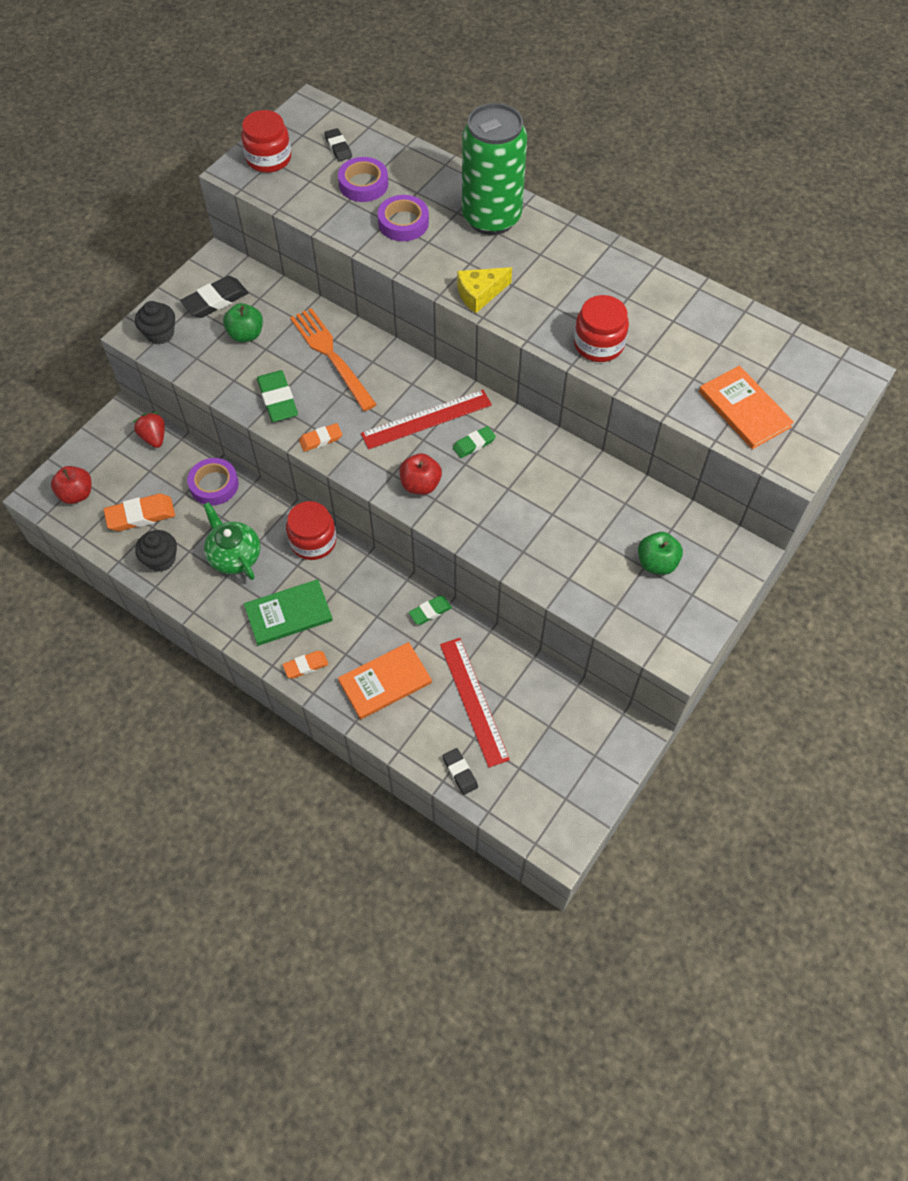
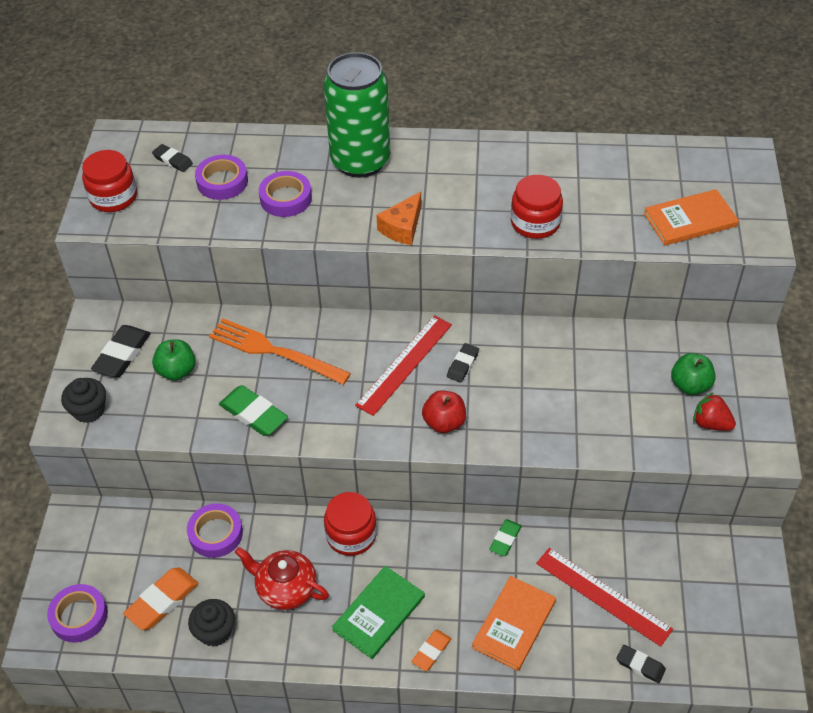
camera: 30 degrees left, 10 degrees down
red apple [51,466,92,504] -> purple tape [47,584,108,643]
red strawberry [133,412,165,448] -> red strawberry moved to [693,392,736,431]
green teapot [203,502,261,580] -> red teapot [235,547,329,610]
orange eraser [299,423,342,452] -> none
green eraser [453,426,496,458] -> black eraser [447,343,479,383]
yellow cheese [457,267,512,313] -> orange cheese [376,192,421,245]
orange book [699,366,794,449] -> orange book turned 45 degrees counterclockwise [644,189,739,246]

